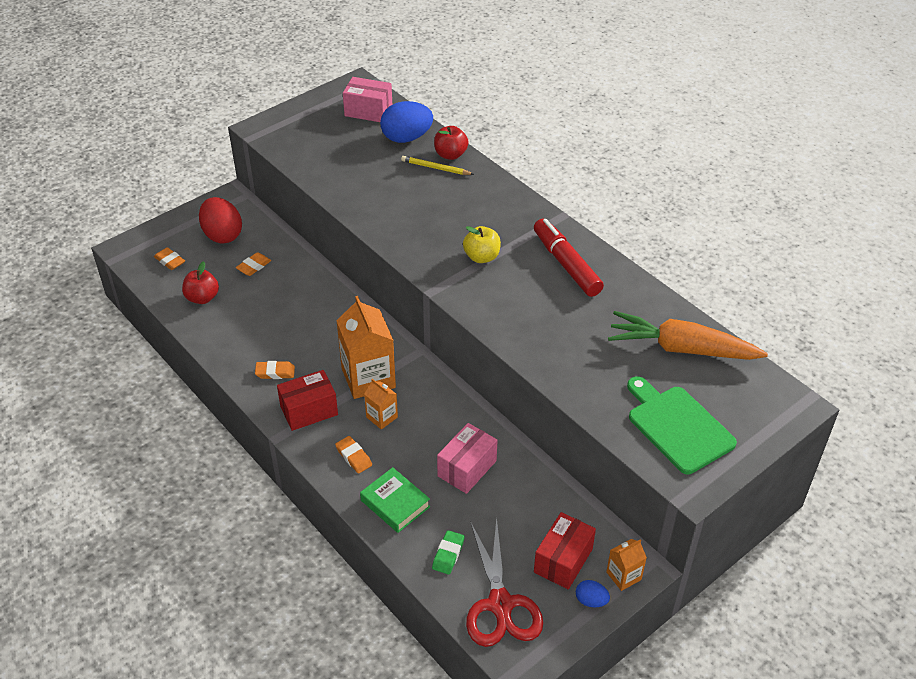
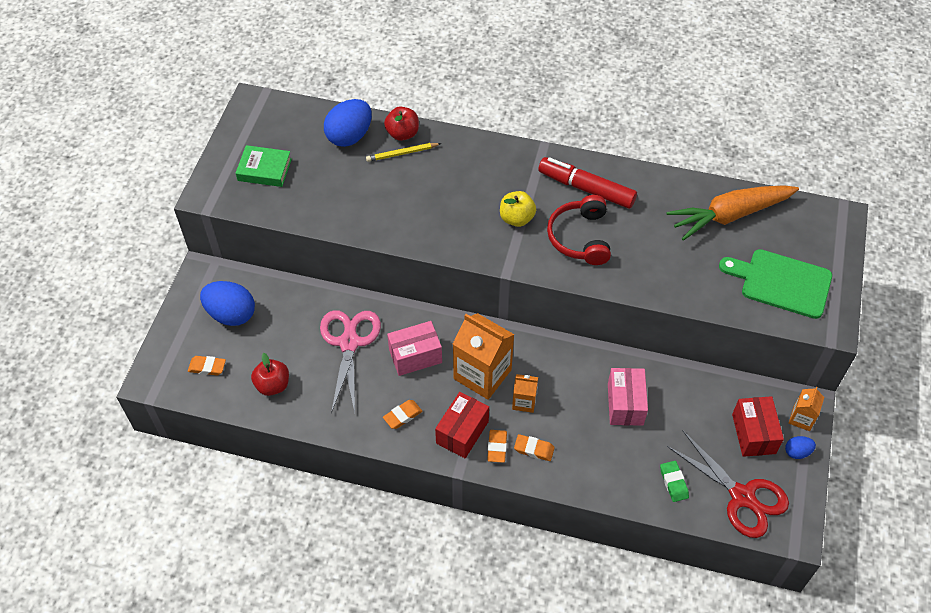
camera: 35 degrees left, 10 degrees up
red egg [199,197,242,243] -> blue egg [200,281,255,326]
orange eraser [236,252,271,276] -> orange eraser moved to [487,430,507,463]
pink box [343,77,392,122] -> pink box moved to [387,321,442,376]
green book [360,467,430,533] -> green book moved to [236,145,292,187]
none -> pink scissors [320,310,381,413]
none -> red headphones [547,195,611,265]

